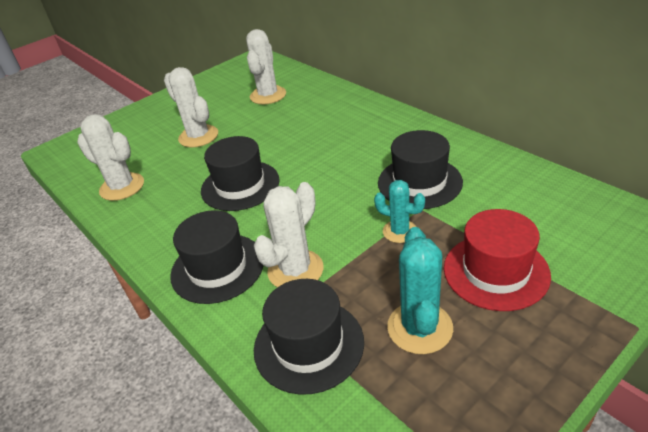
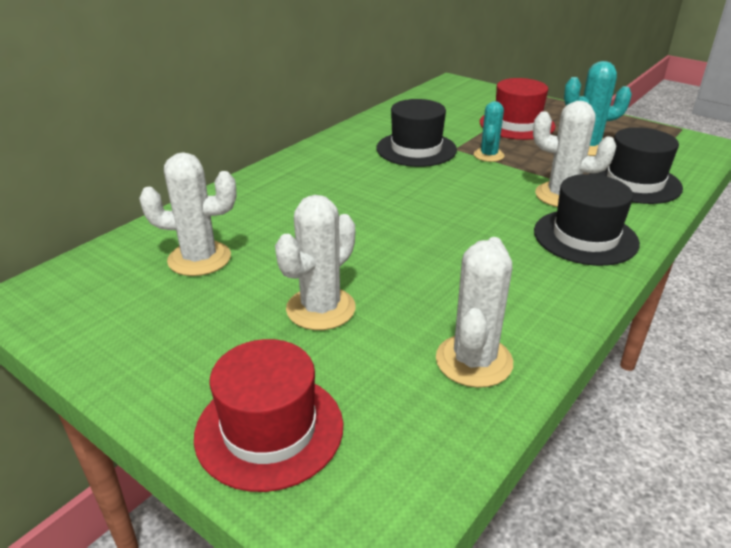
camera: 105 degrees left, 5 degrees down
black hat [201,136,280,211] -> none
none -> red hat [194,339,343,492]

